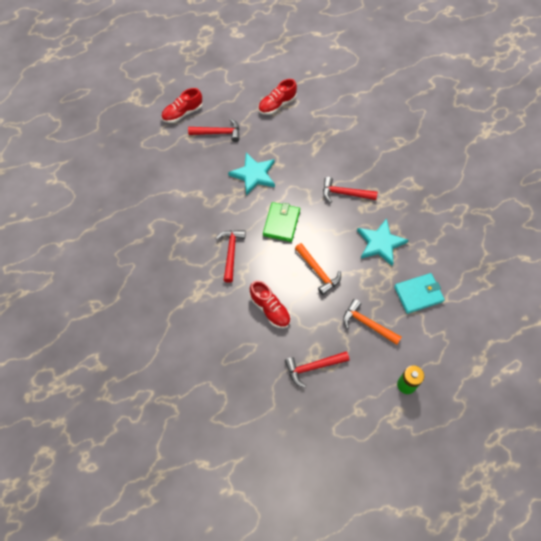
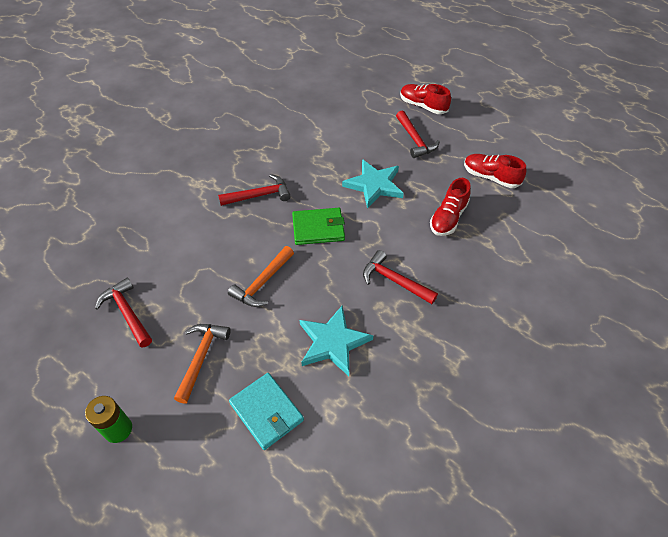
camera: 70 degrees right, 10 degrees down
red shoe [249,280,291,328] -> red shoe moved to [430,178,471,236]
red hammer [323,177,378,203] -> red hammer turned 45 degrees counterclockwise [363,250,438,304]

